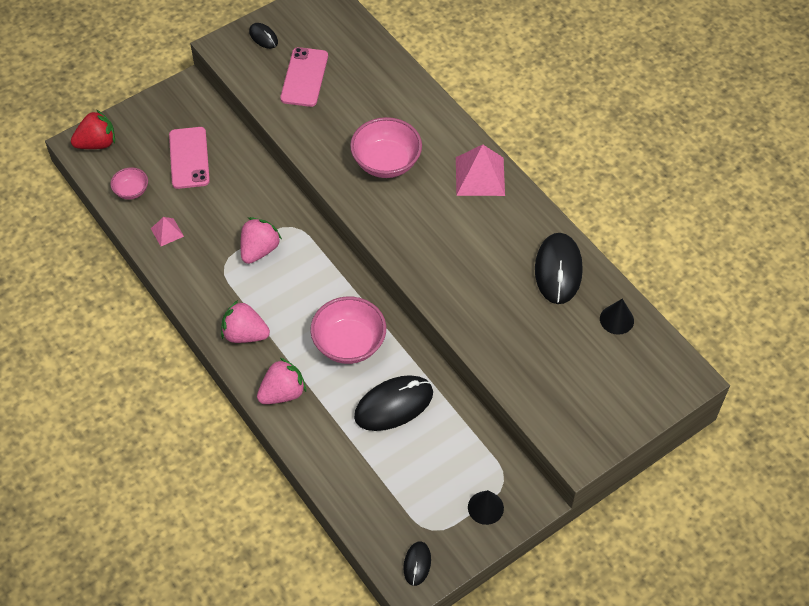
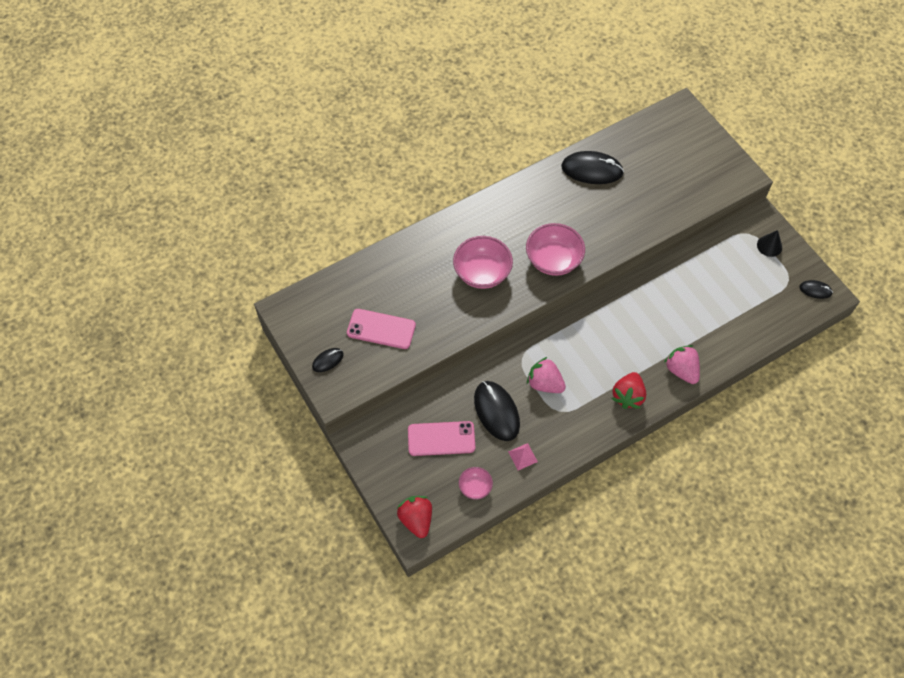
camera: 85 degrees left, 5 degrees up
pink strawberry [221,300,270,343] -> red strawberry [611,372,646,409]
pink bowl [310,297,386,364] -> pink bowl moved to [526,223,585,276]
black mouse [354,375,433,431] -> black mouse moved to [474,381,520,441]
pink pyramid [456,145,505,196] -> none
black cone [600,299,634,335] -> none

